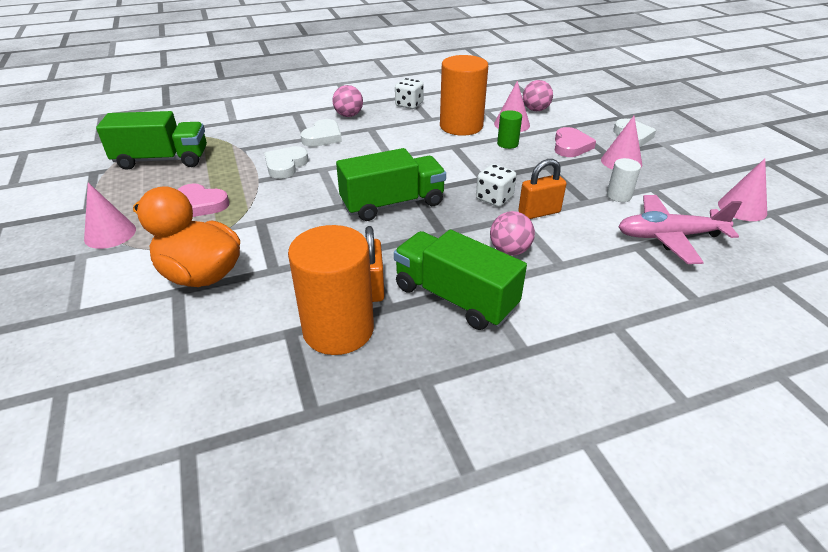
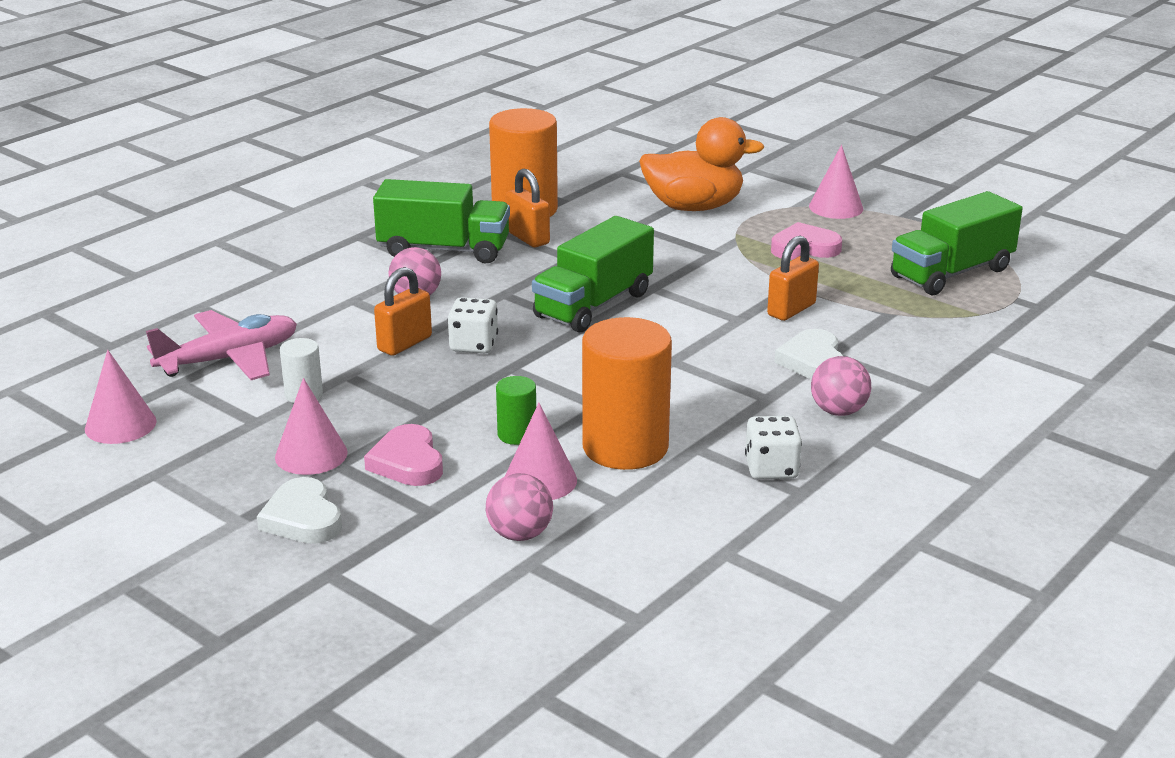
camera: 150 degrees right, 10 degrees down
white heart [264,146,309,179] -> orange padlock [767,236,819,321]

